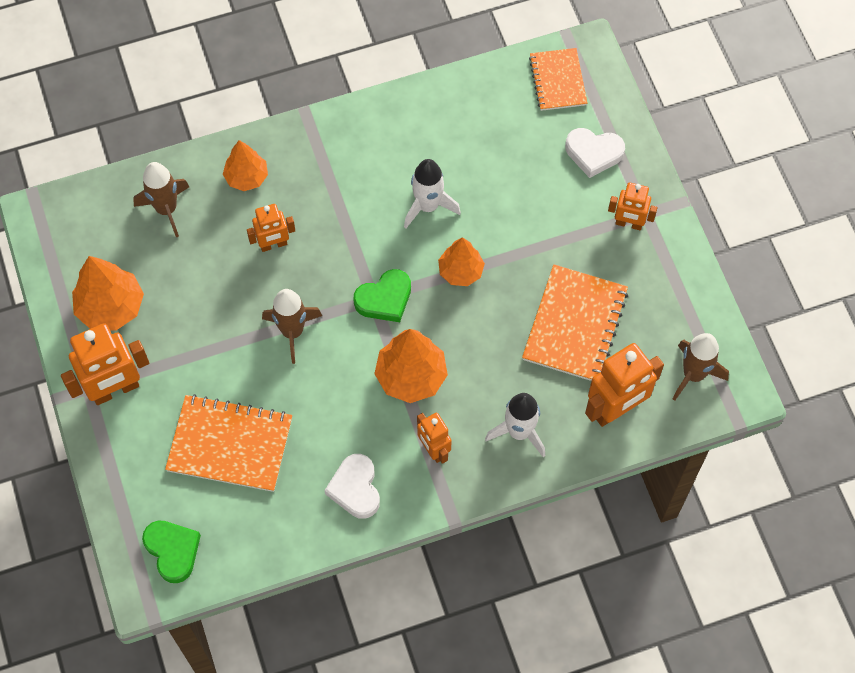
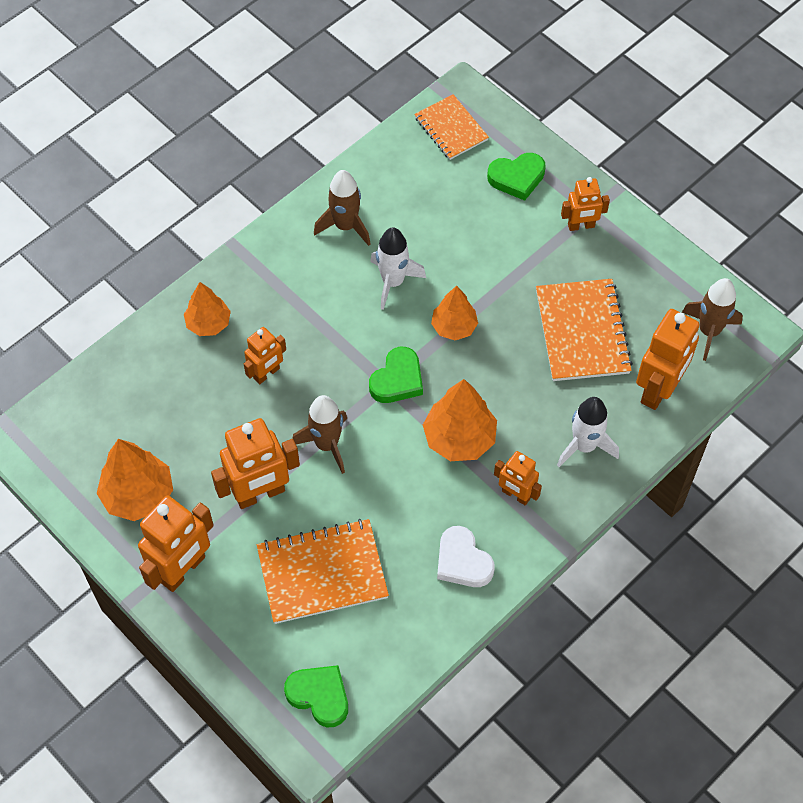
camera: 25 degrees left, 5 degrees down
brown rocket [133,162,189,237] -> brown rocket moved to [314,170,370,246]
white heart [565,128,625,178] -> green heart [487,153,546,201]
none -> orange robot [211,418,300,509]

